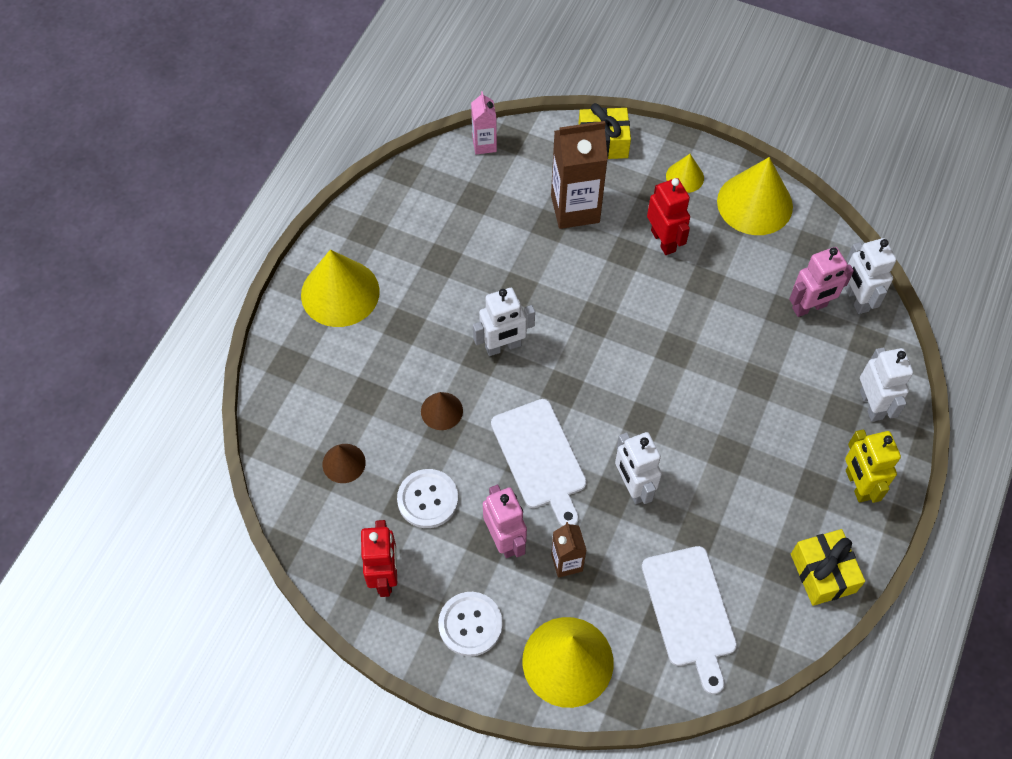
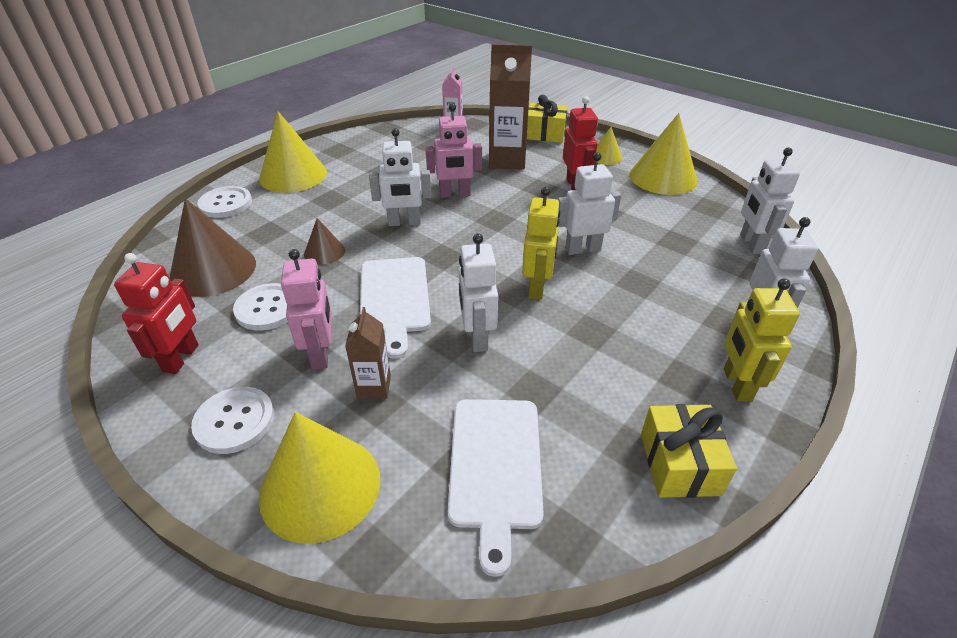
camera: 15 degrees right, 20 degrees down
brown cone [323,444,366,483] -> brown cone [170,198,256,297], size x1.96
pink robot [789,247,854,317] -> pink robot moved to [425,103,482,198]
none -> white button [197,186,252,218]
none -> yellow robot [522,187,560,299]
none -> white robot [558,152,621,255]

